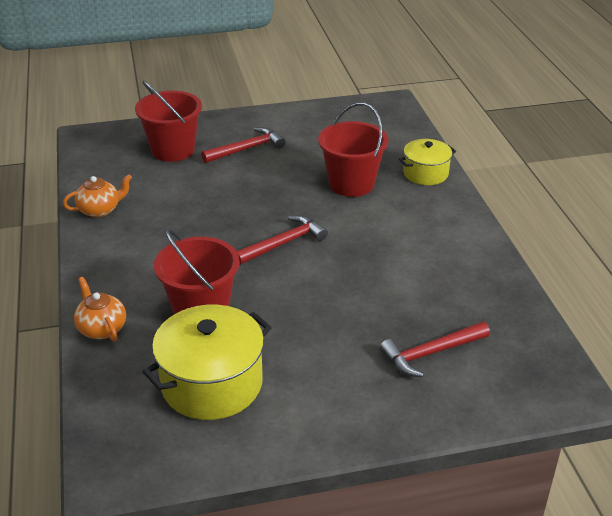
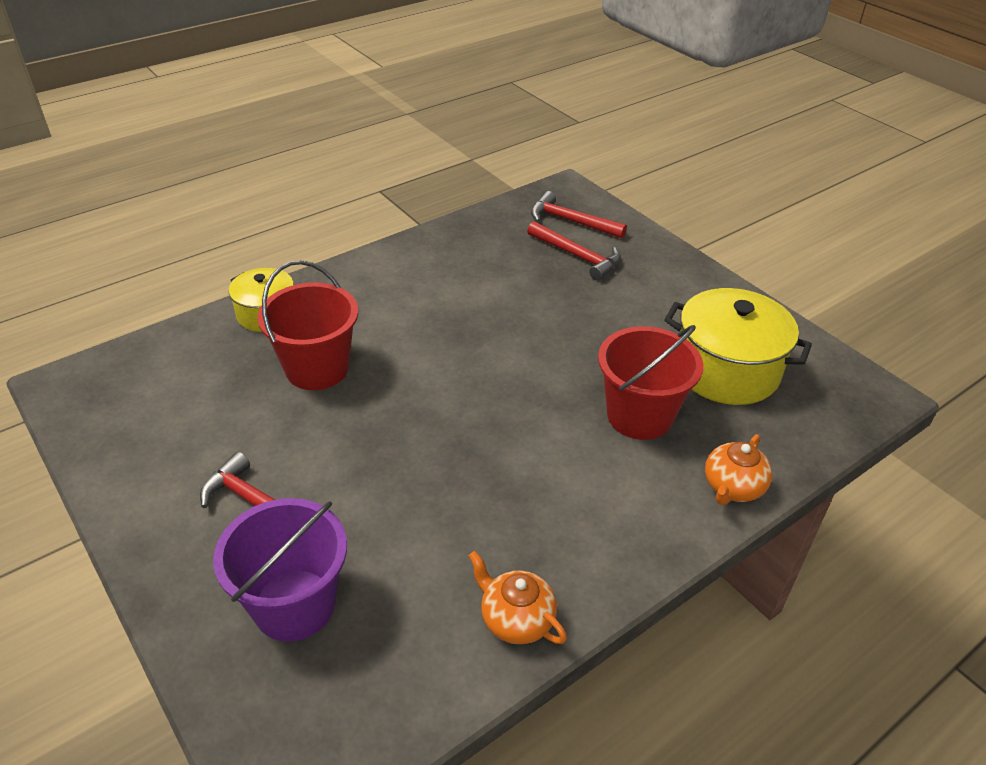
camera: 115 degrees left, 5 degrees up
red bucket [135,80,202,162] -> purple bucket [213,498,347,642]
red hammer [237,215,328,265] -> red hammer moved to [531,191,627,238]

